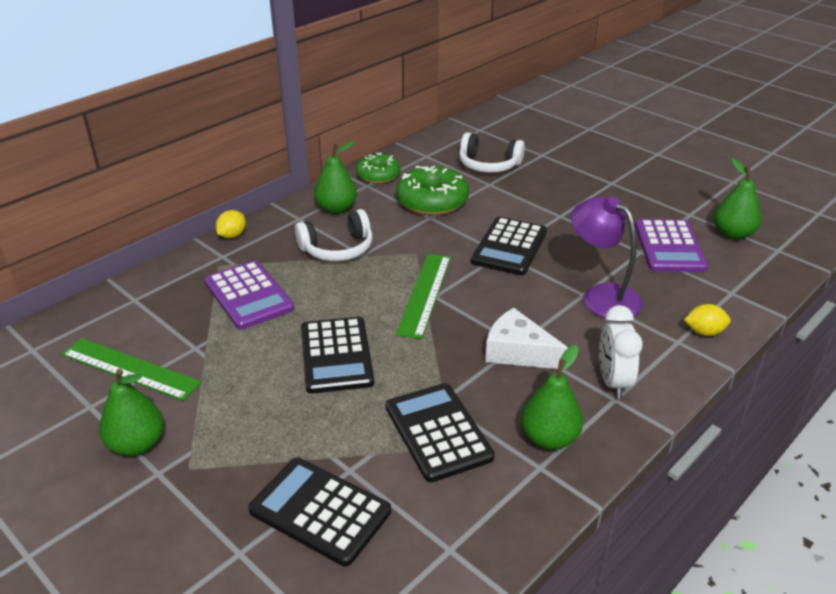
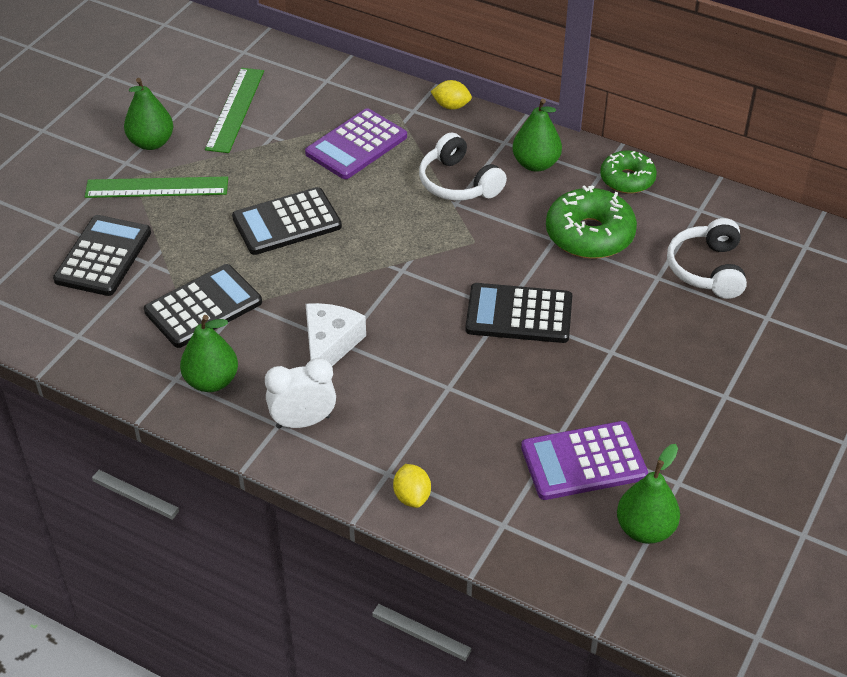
camera: 75 degrees right, 10 degrees up
green ruler [396,254,451,339] -> green ruler moved to [85,176,228,198]
purple lamp [571,196,643,318] -> none

